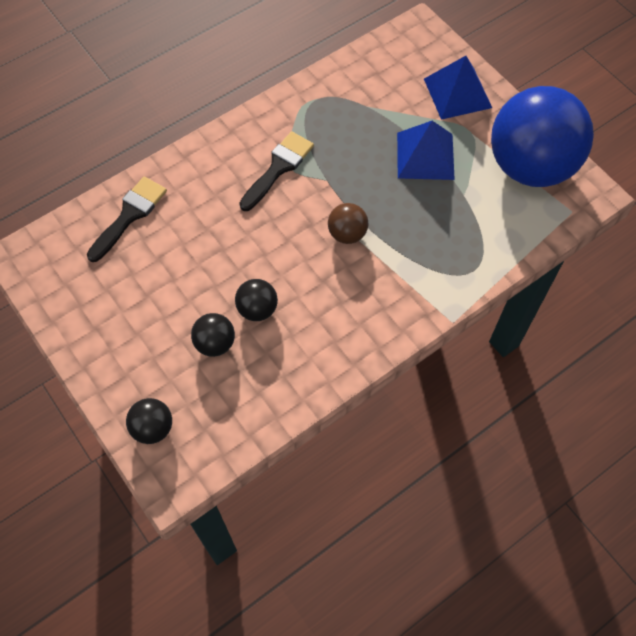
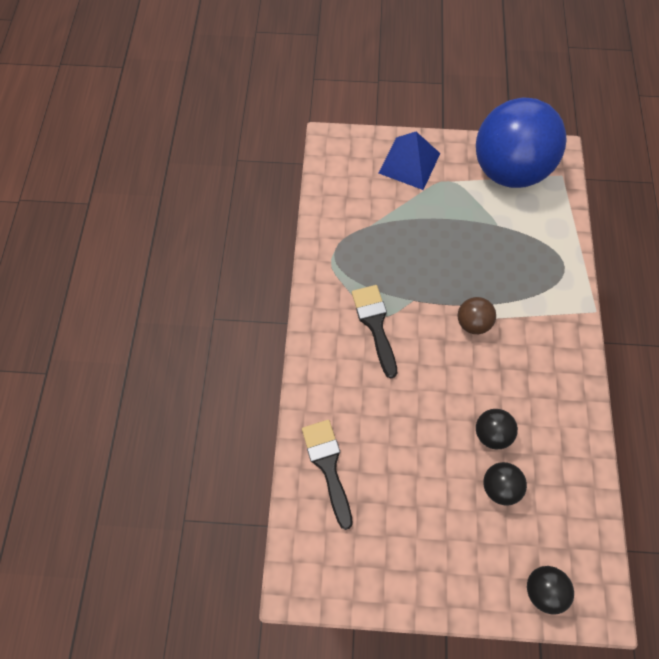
camera: 50 degrees left, 5 degrees up
blue pyramid [397,121,455,180] -> none

